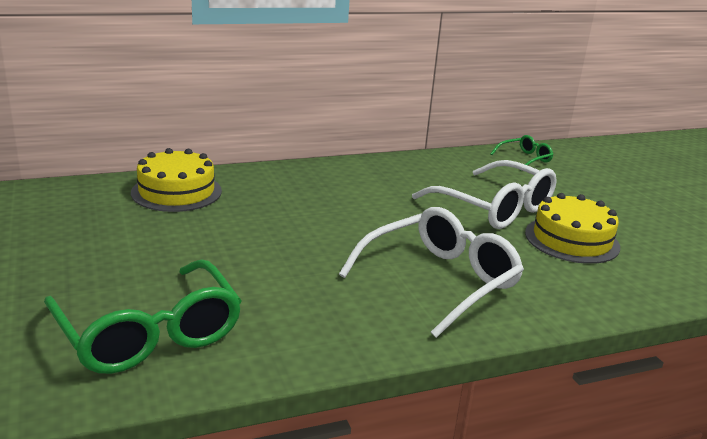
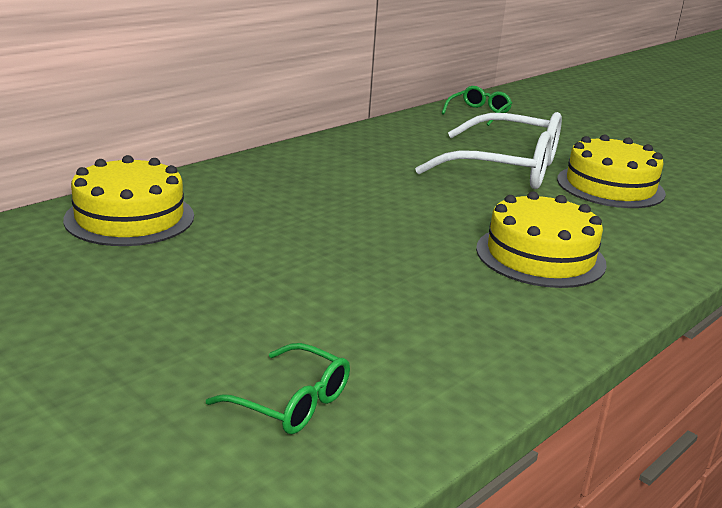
camera: 25 degrees left, 0 degrees up
green glasses [44,259,242,374] -> green glasses [206,343,350,434], size x0.49
white glasses [339,207,524,338] -> yellow cake [476,191,607,288]

